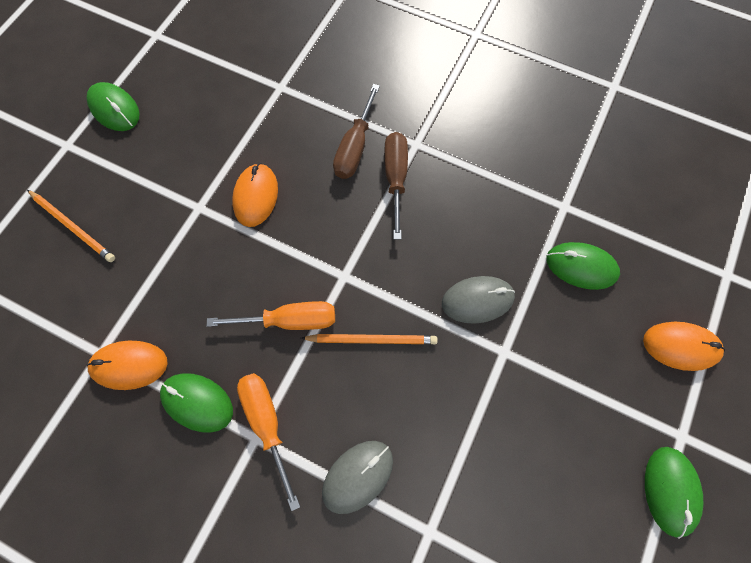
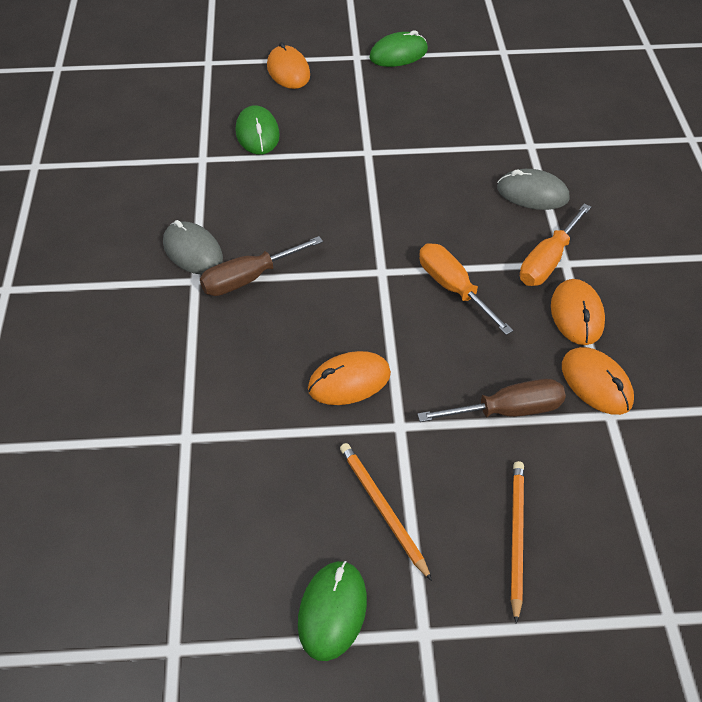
camera: 120 degrees left, 20 degrees down
green mouse [160,373,233,433] -> orange mouse [551,279,605,345]
orange pencil [301,334,438,345] -> orange pencil moved to [340,443,432,581]
brown screwdriver [333,84,380,179] -> brown screwdriver moved to [417,379,566,422]
grey mouse [442,276,515,324] -> grey mouse moved to [163,220,223,275]

